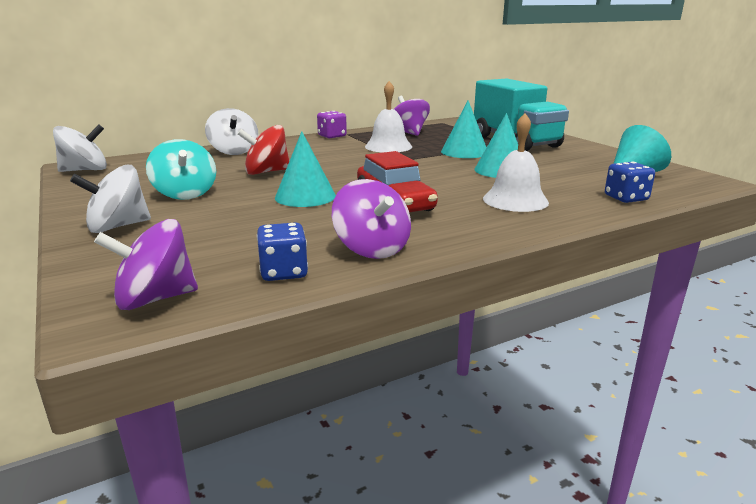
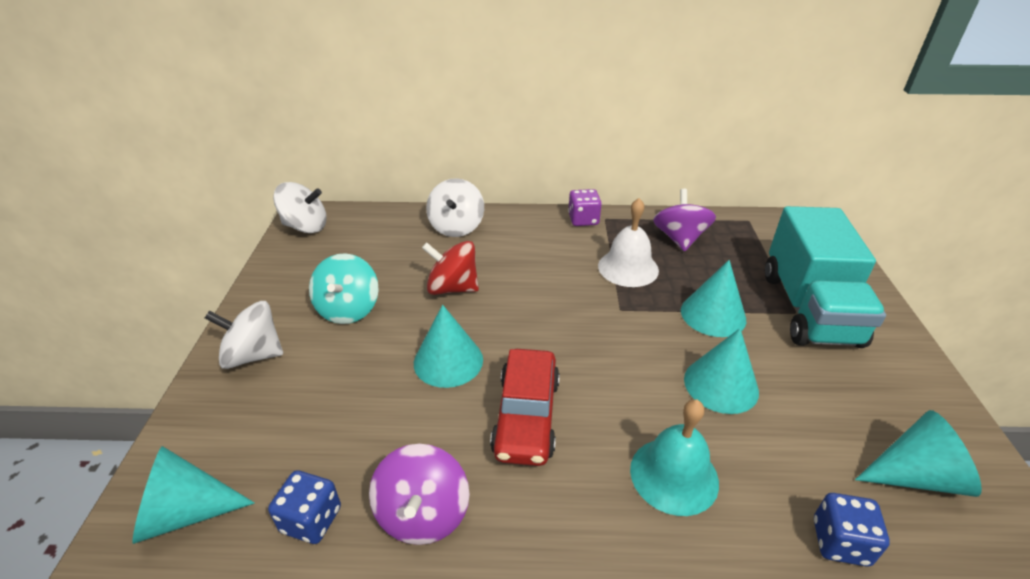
camera: 30 degrees right, 15 degrees up
purple spinning top [94,219,198,310] -> turquoise cone [132,446,255,544]
white bell [483,113,549,212] -> turquoise bell [630,399,719,516]

